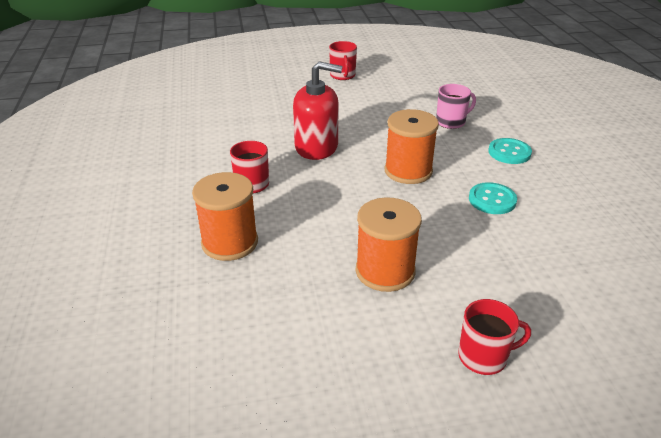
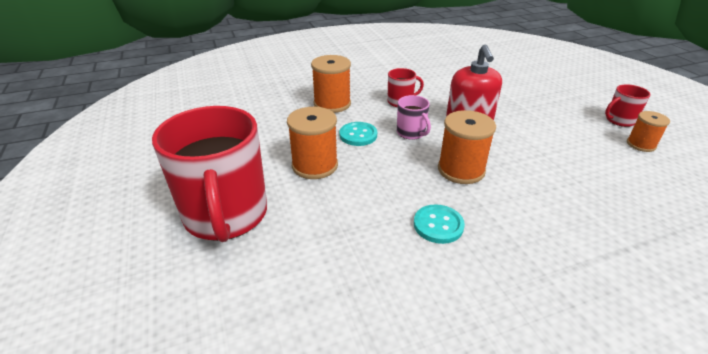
camera: 80 degrees right, 0 degrees up
pink mug [436,84,476,129] -> pink mug moved to [397,95,431,140]
red mug [458,299,531,375] -> red mug [152,106,267,242], size x2.26
turquoise button [488,138,532,164] -> turquoise button moved to [340,122,377,146]
none -> orange spool [627,111,670,152]

